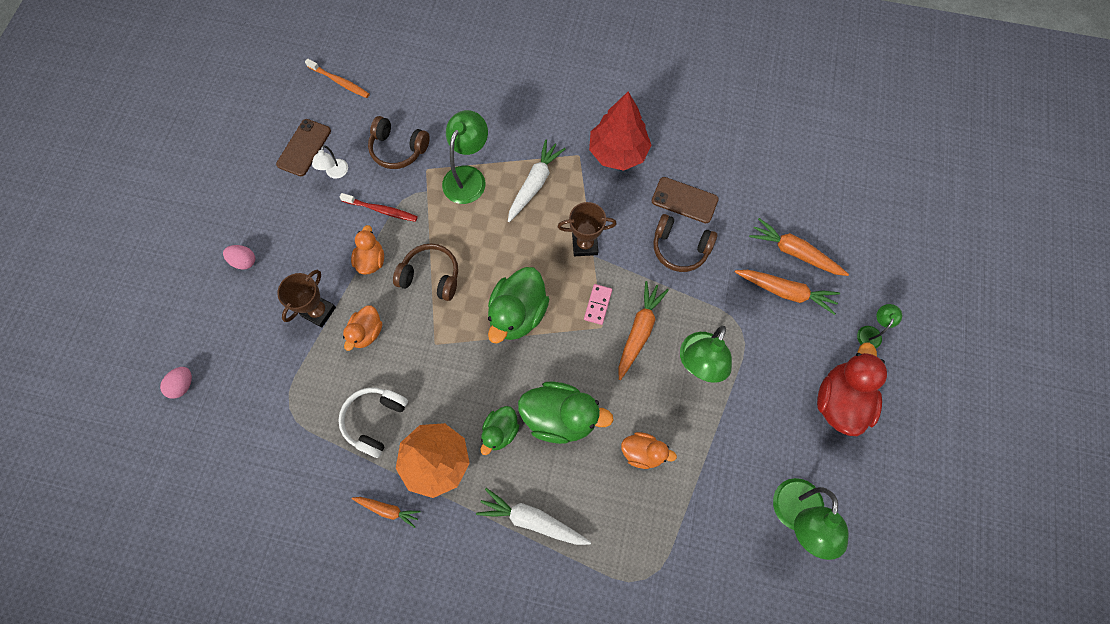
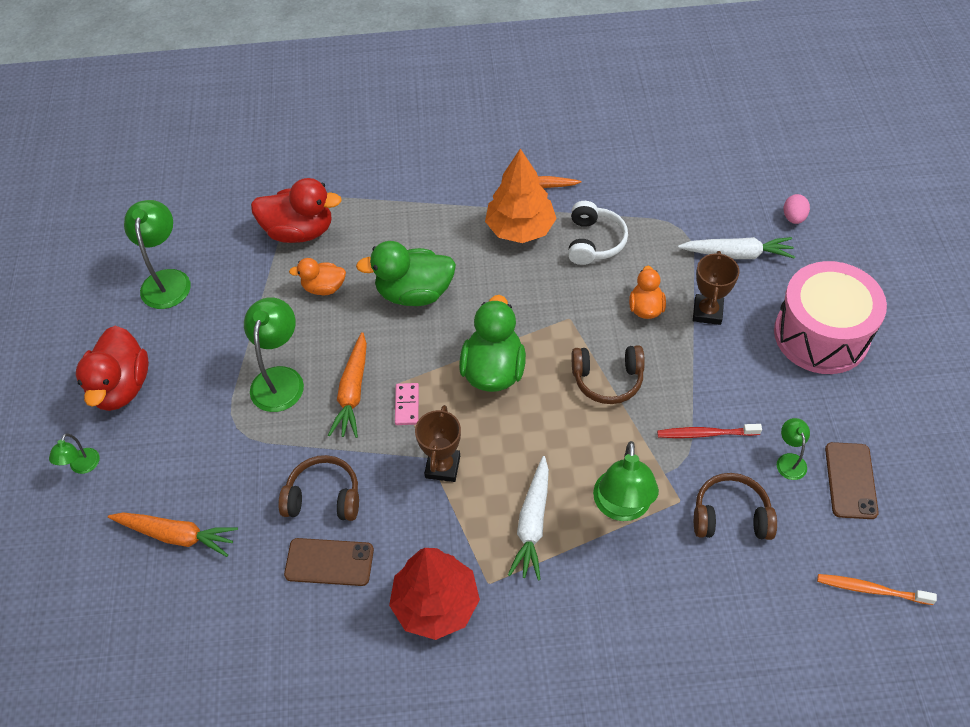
camera: 165 degrees right, 15 degrees down
pink egg [223,245,255,270] -> pink drum [774,261,887,374]
white lamp [312,145,348,179] -> green lamp [777,418,810,480]
orange duck [351,225,384,275] -> none
white carrot [476,488,591,545] -> white carrot moved to [678,237,795,259]
green duck [481,406,519,455] -> none
brown trophy [558,202,616,256] -> brown trophy turned 60 degrees counterclockwise [415,405,461,482]
orange carrot [735,270,840,315] -> none
none -> red duck [251,178,342,243]

